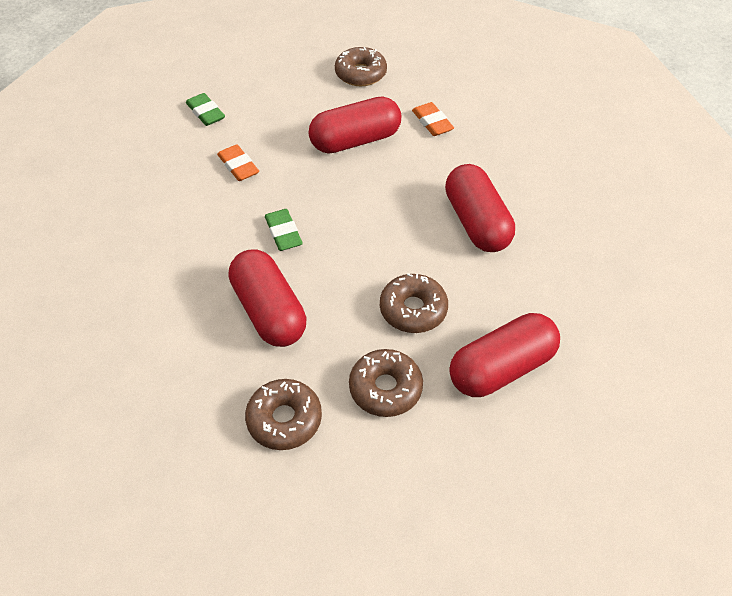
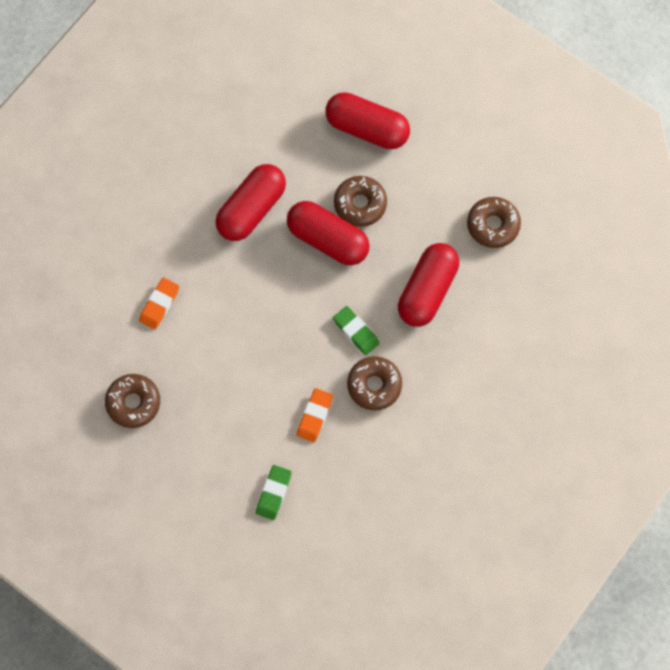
camera: 125 degrees left, 20 degrees up
green eraser [265,209,303,251] -> green eraser turned 75 degrees counterclockwise [333,306,380,355]
red capsule [309,96,401,154] -> red capsule moved to [287,201,370,265]
brown donut [349,349,423,417] -> brown donut moved to [347,356,402,411]

